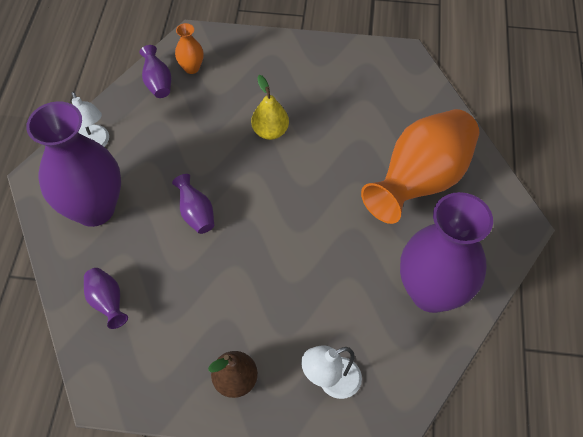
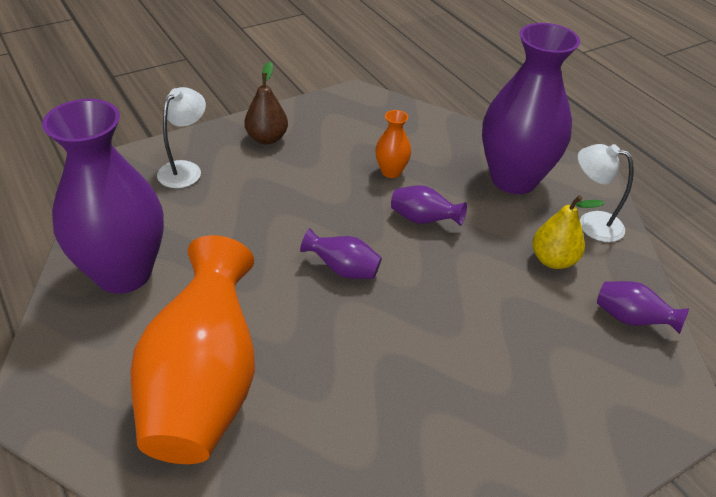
camera: 140 degrees right, 15 degrees down
purple vase [84,268,128,329] -> purple vase moved to [300,228,382,279]
orange vase [175,23,204,74] -> orange vase moved to [375,110,411,178]
yellow pear [251,75,289,140] -> yellow pear moved to [532,195,605,269]

